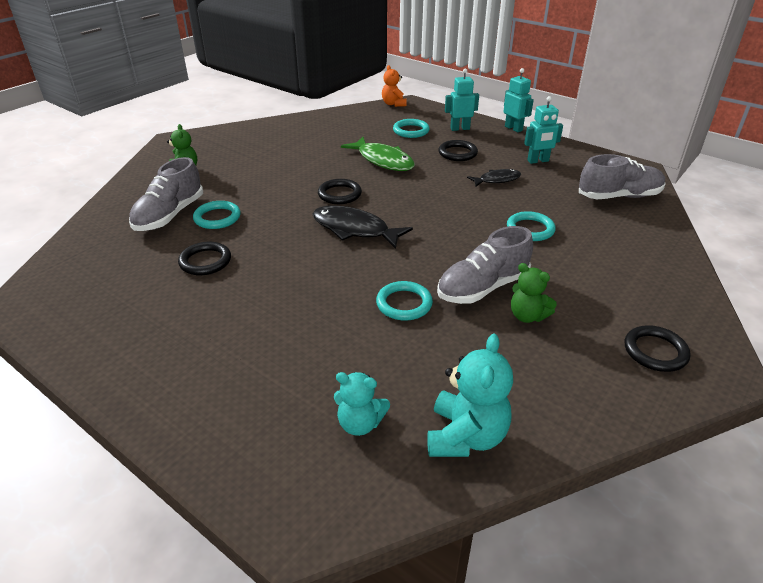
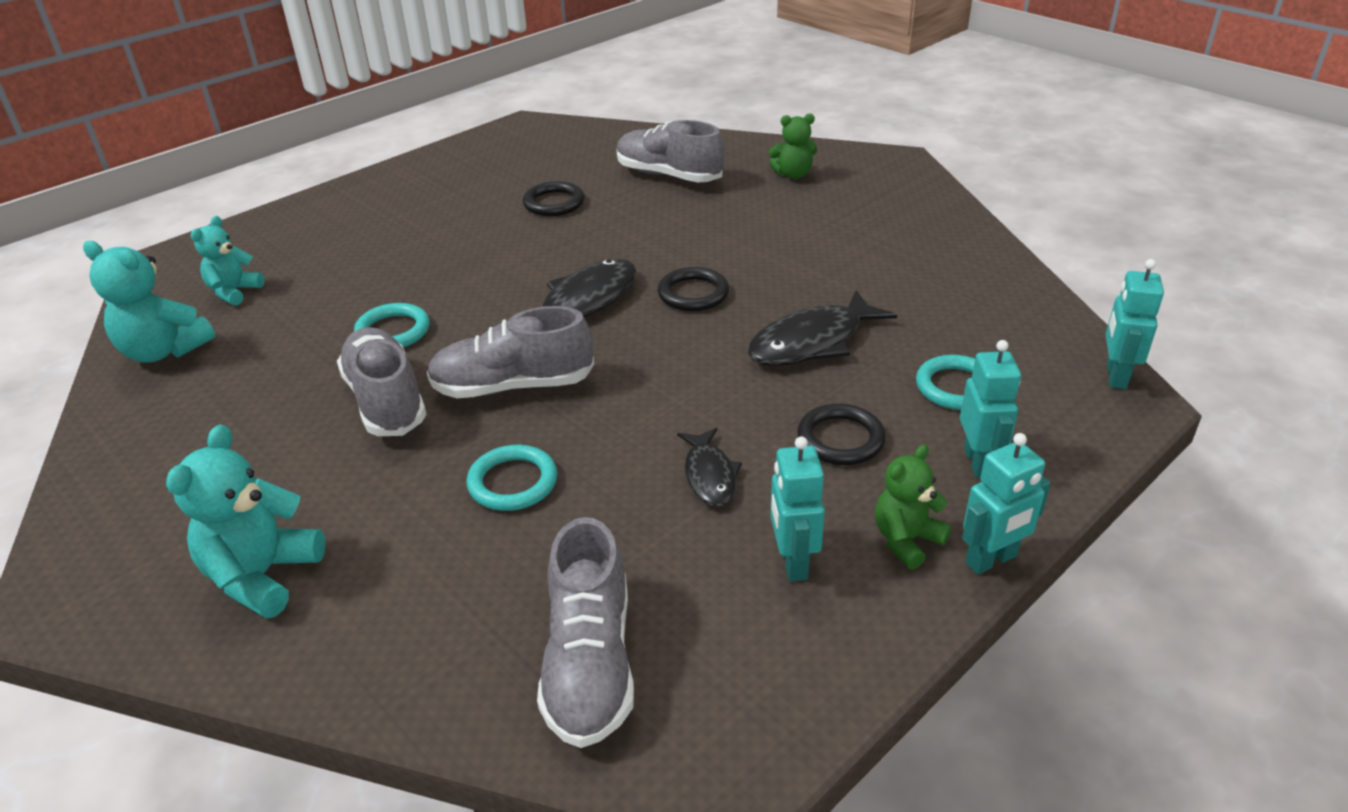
camera: 100 degrees right, 0 degrees up
turquoise ring [193,201,241,229] -> none
green fish [341,137,415,171] -> black fish [747,290,897,366]
orange teddy bear [382,65,406,107] -> turquoise robot [1106,259,1164,389]
green teddy bear [511,263,557,323] -> green teddy bear moved to [875,445,951,569]
black ring [625,325,691,372] -> none
none -> turquoise teddy bear [166,425,325,619]
none -> grey shoe [427,306,594,398]

